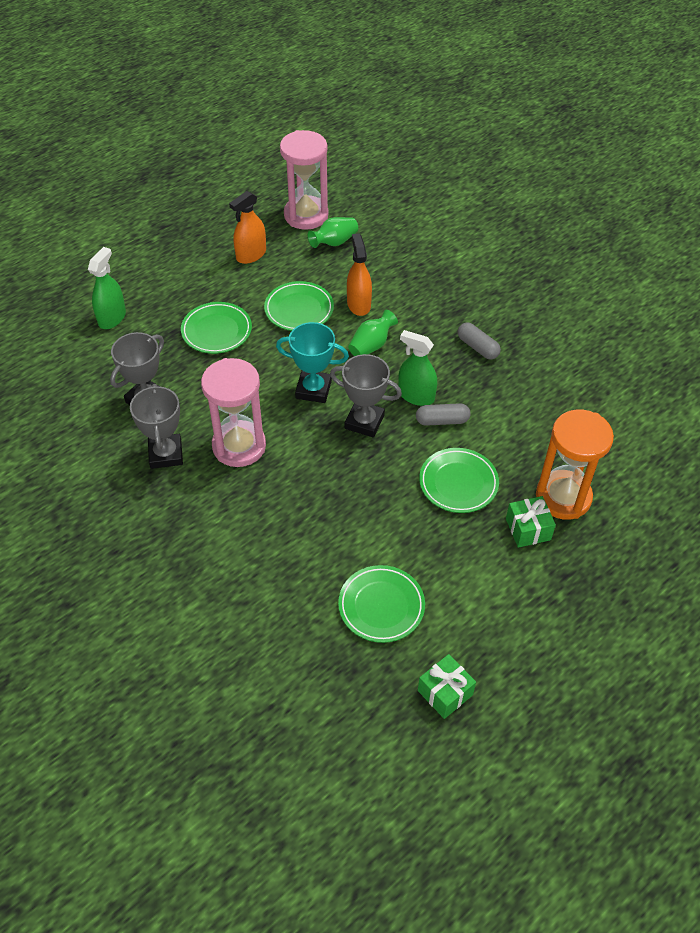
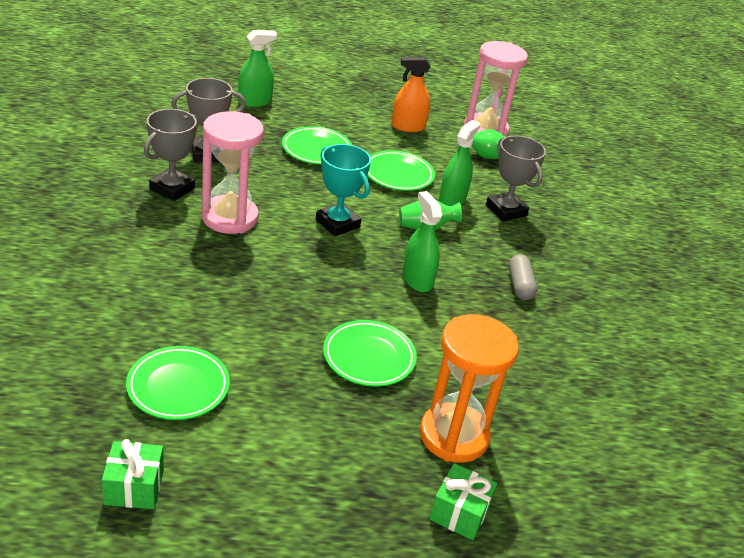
camera: 35 degrees right, 15 degrees down
grey trophy [330,354,402,438] -> grey trophy moved to [486,135,546,221]
orange spray bottle [347,233,372,316] -> green spray bottle [439,120,480,206]
grey capsule [416,403,471,426] -> none
green gift [506,496,556,548] -> green gift moved to [429,463,497,540]

